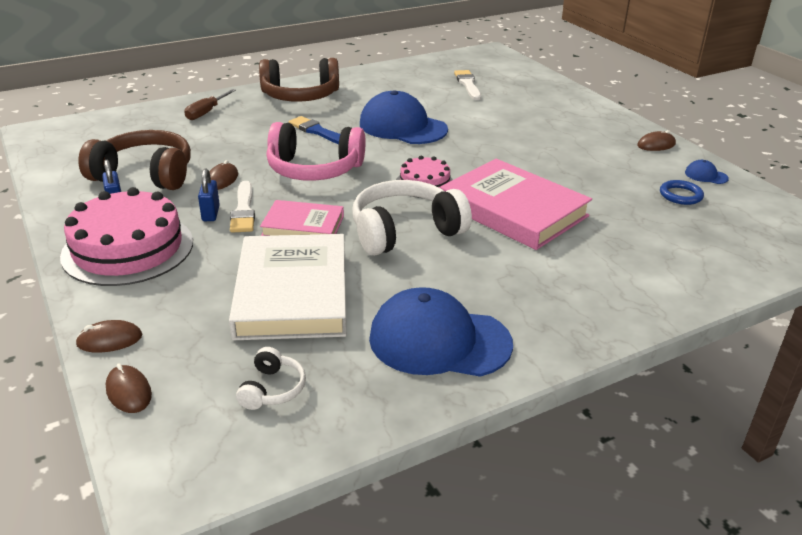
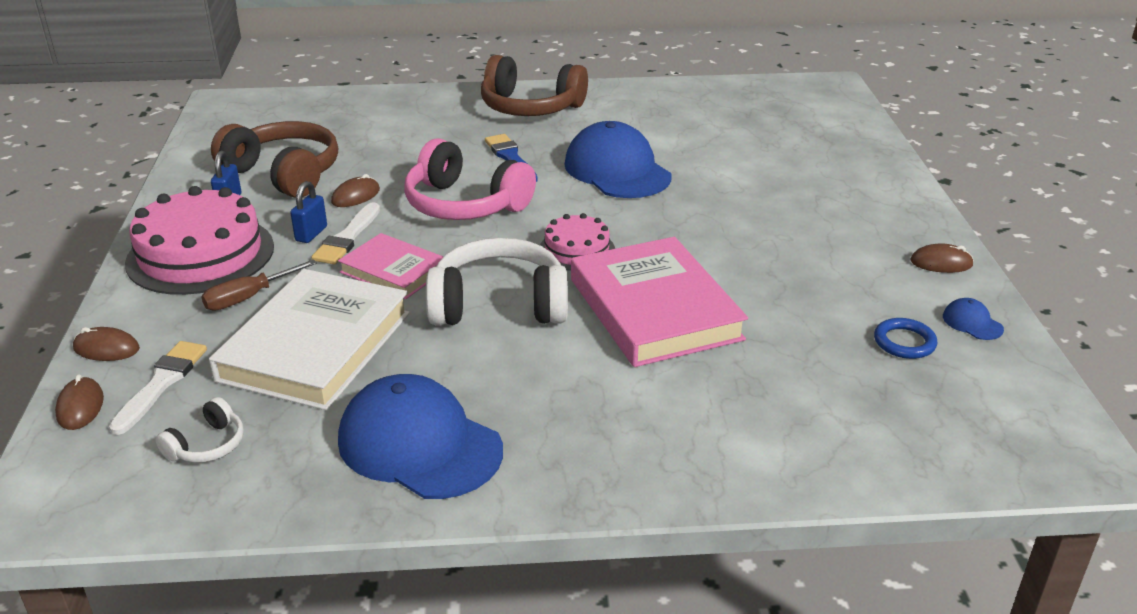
camera: 25 degrees right, 0 degrees up
brown screwdriver [184,89,236,120] -> brown screwdriver moved to [201,259,317,311]
white brush [454,70,481,100] -> white brush moved to [109,341,207,435]

